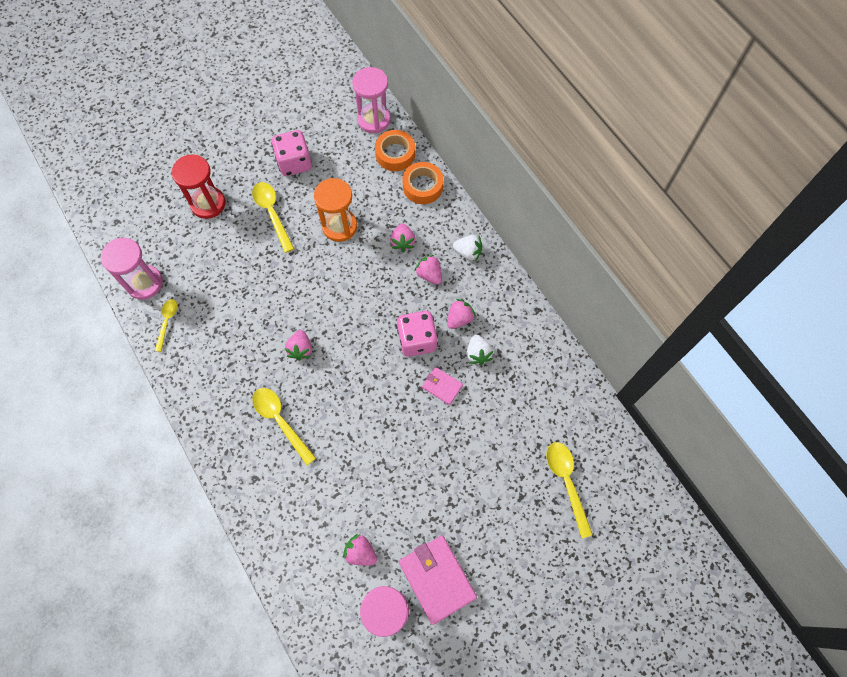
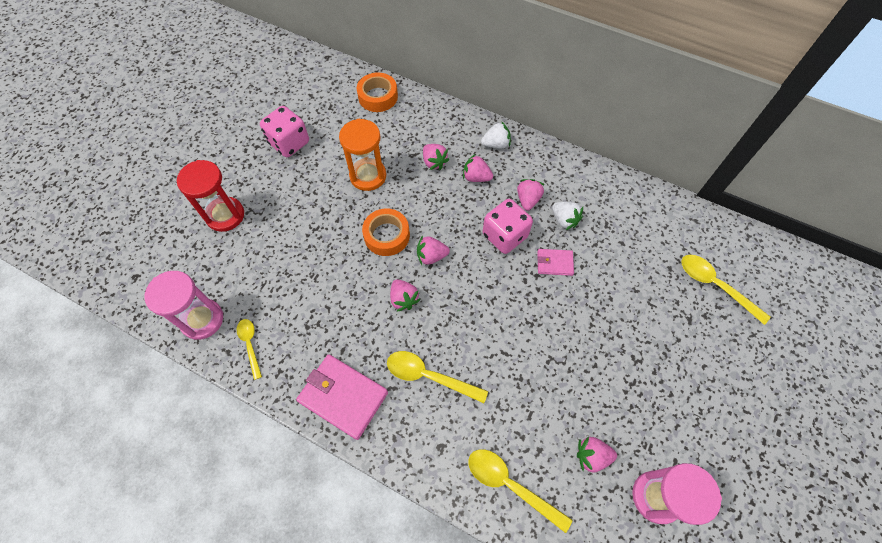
camera: 30 degrees left, 5 degrees down
yellow spoon [252,182,294,253] -> yellow spoon moved to [468,449,573,533]
pink hourglass [352,67,391,133] -> none
pink wallet [399,536,477,625] -> pink wallet moved to [296,354,388,440]
orange tape [402,162,443,204] -> orange tape moved to [362,209,410,256]
none -> pink strawberry [417,235,450,265]

